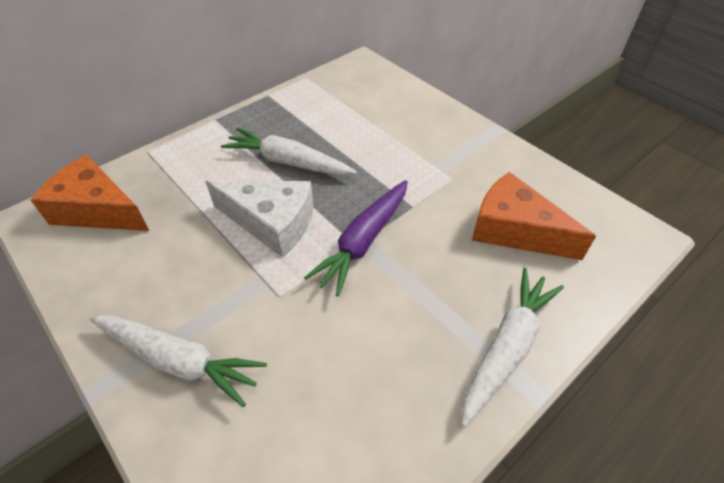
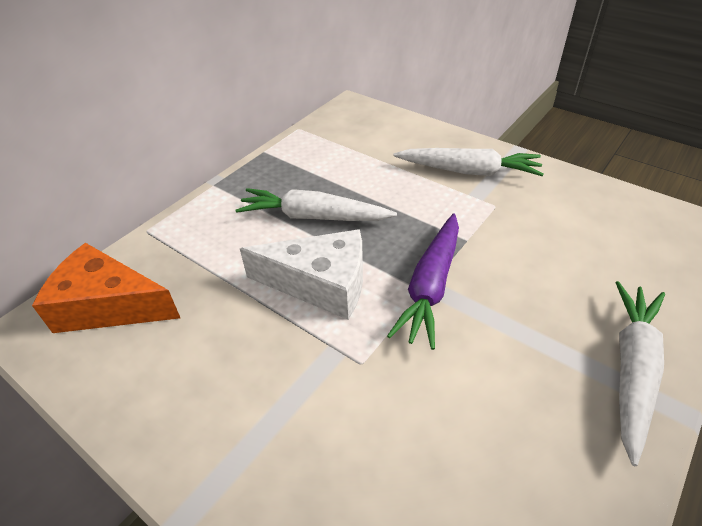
camera: 10 degrees left, 5 degrees down
white carrot [89,315,267,407] -> white carrot moved to [394,148,544,176]
orange cheese [472,172,596,260] -> none

